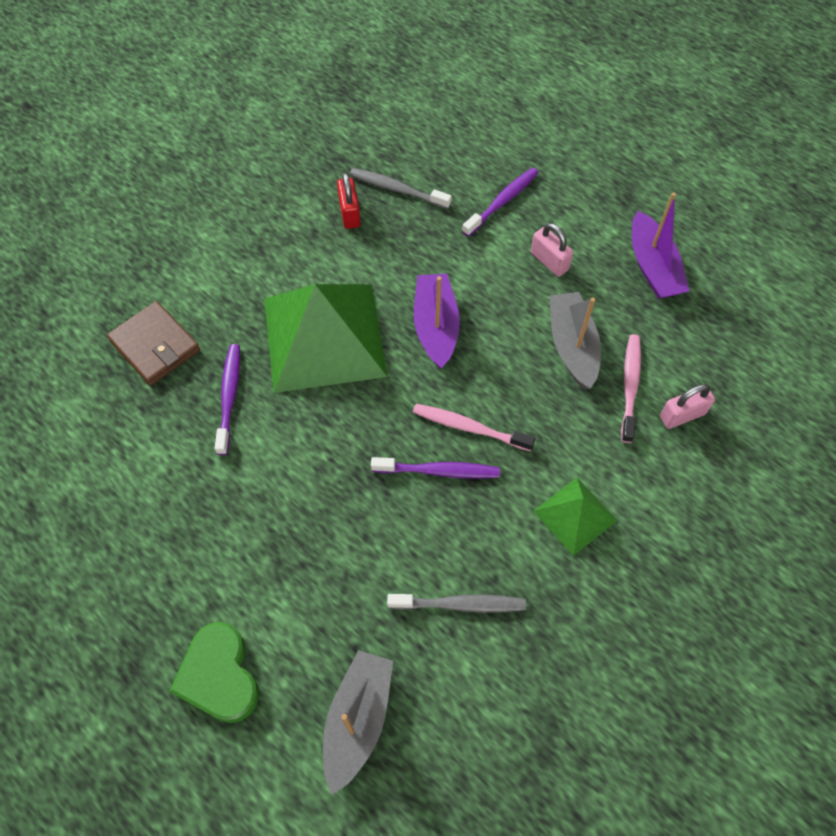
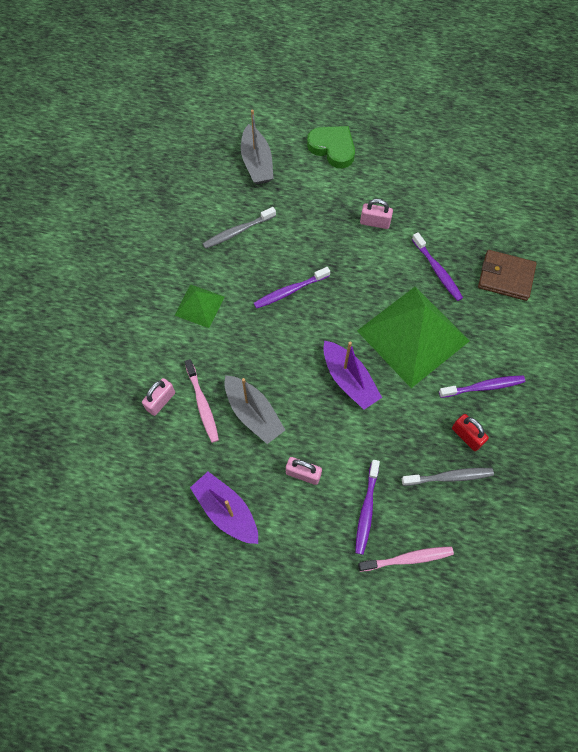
camera: 150 degrees right, 5 degrees up
pink toothbrush [413,404,535,451] -> pink toothbrush moved to [358,546,454,572]
none -> pink padlock [360,199,393,229]
none -> purple toothbrush [439,375,525,398]

